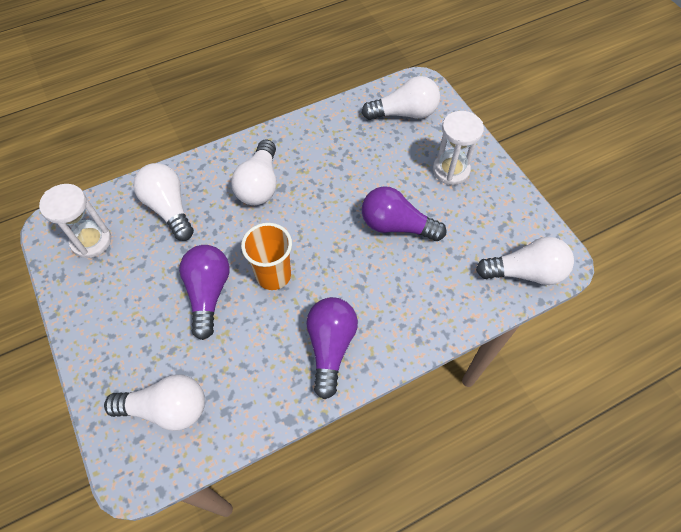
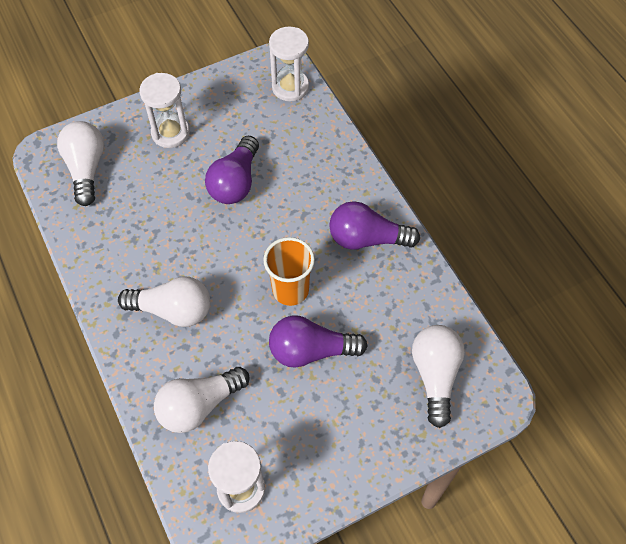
camera: 90 degrees left, 0 degrees up
white light bulb [476,237,574,285] -> white hourglass [269,27,309,102]

